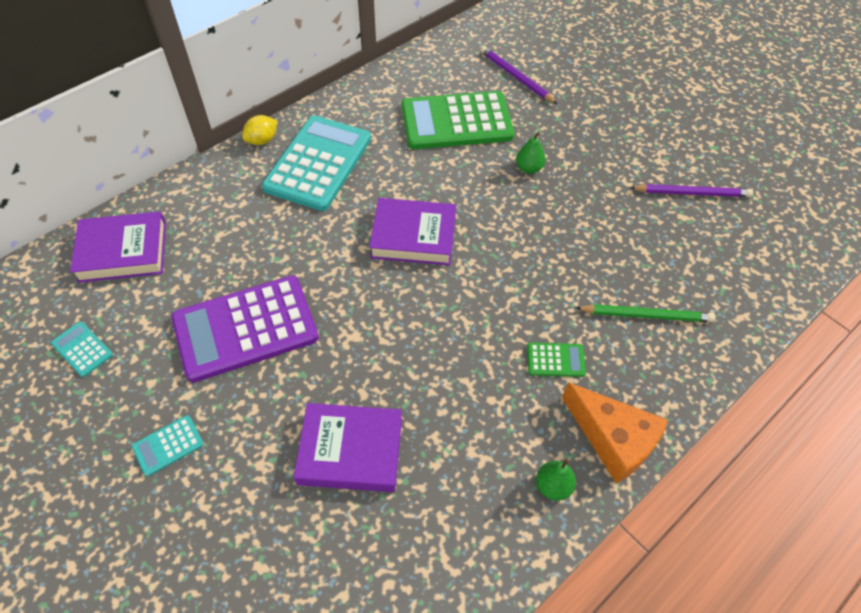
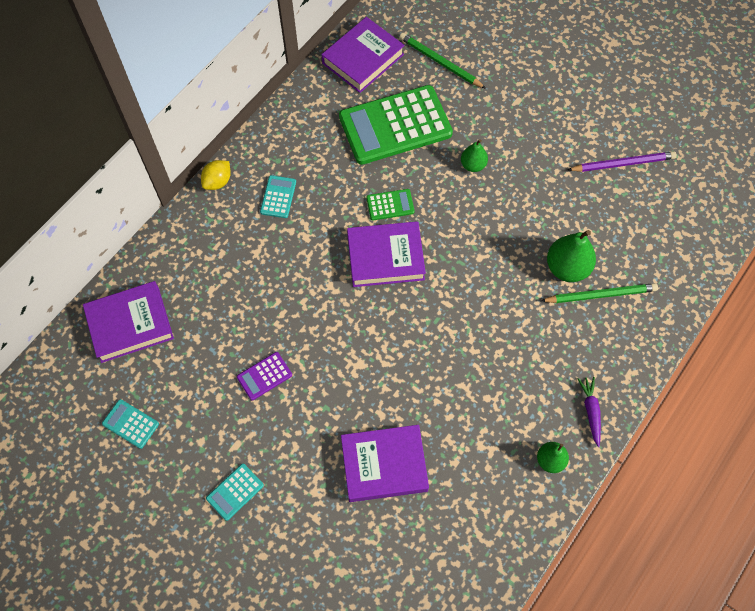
camera: 10 degrees left, 10 degrees up
purple calculator [171,275,319,382] -> purple calculator [237,352,292,400], size x0.42
turquoise calculator [262,115,371,211] -> turquoise calculator [260,175,296,218], size x0.42
purple pencil [480,46,558,104] -> green pencil [399,33,486,89]
green calculator [527,342,586,377] -> green calculator moved to [366,189,415,220]
orange cheese [562,382,668,484] -> purple carrot [578,377,601,447]
none -> purple book [322,17,405,93]
none -> green pear [547,230,596,282]

